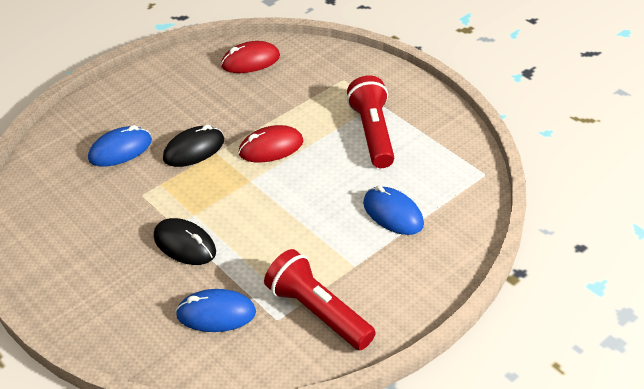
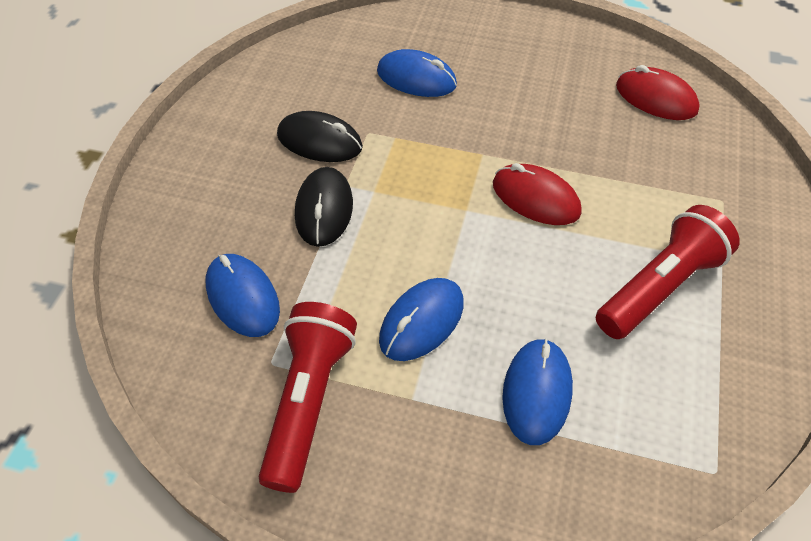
camera: 55 degrees right, 10 degrees up
black mouse [163,124,224,167] -> black mouse moved to [277,111,363,162]
none -> blue mouse [379,278,464,361]

